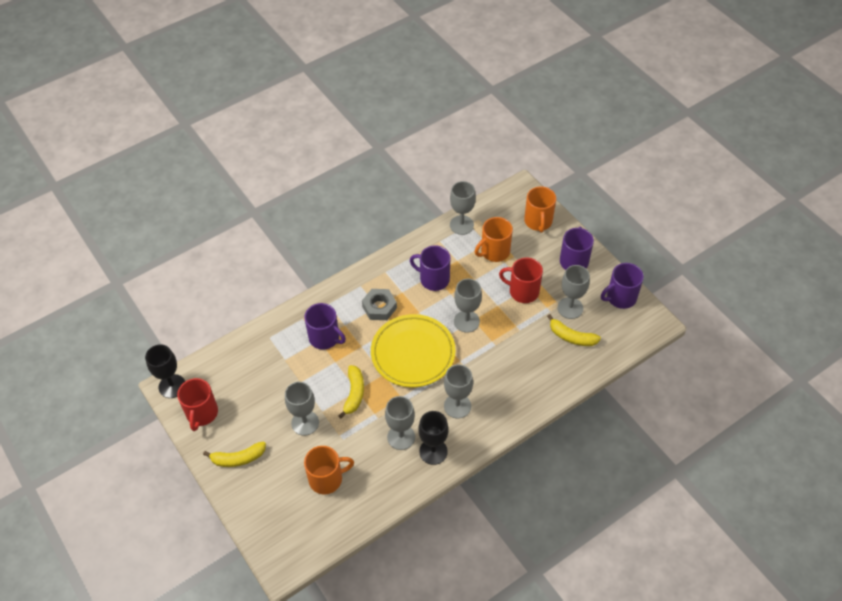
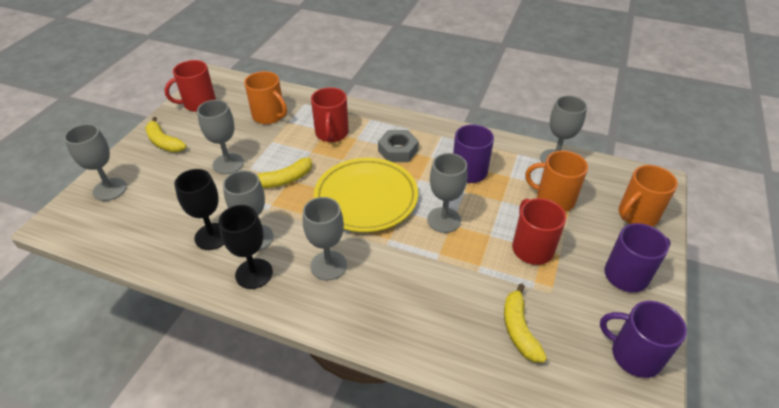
camera: 55 degrees right, 10 degrees down
black goblet [145,344,185,398] -> black goblet moved to [174,169,224,250]
purple mug [304,303,346,349] -> red mug [311,87,349,142]
orange mug [304,446,354,494] -> orange mug moved to [244,71,287,124]
grey goblet [557,265,590,319] -> grey goblet moved to [64,124,127,201]

